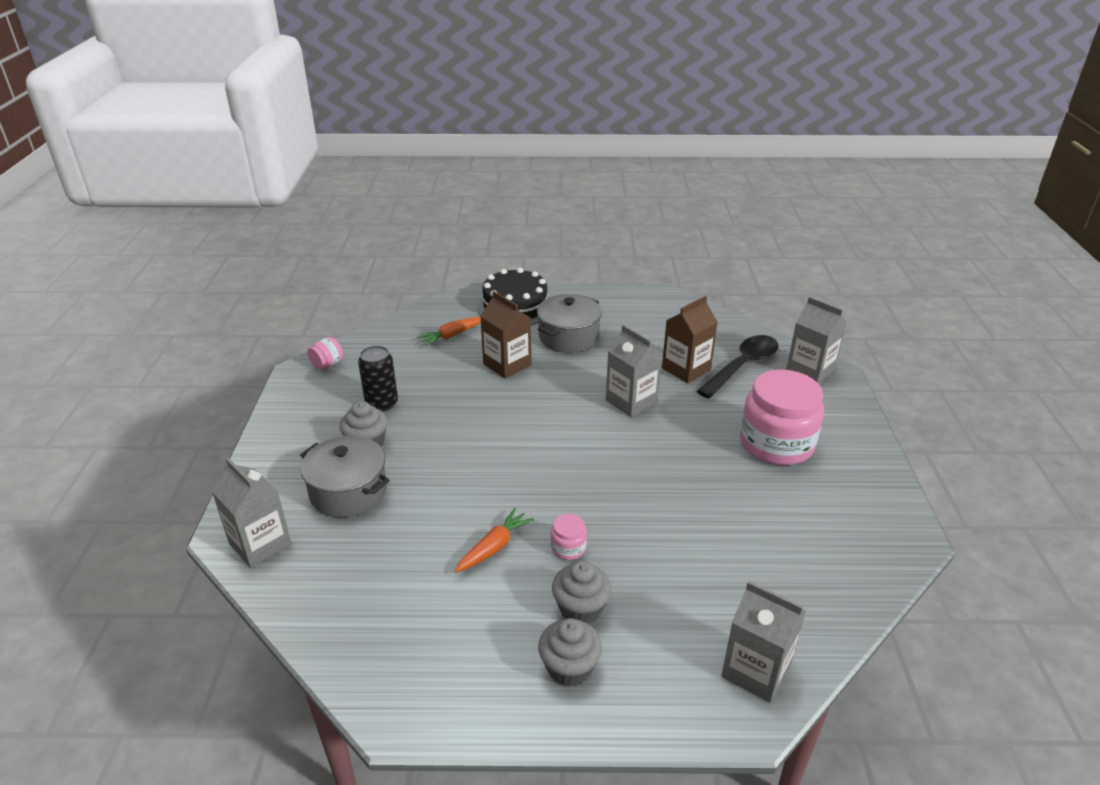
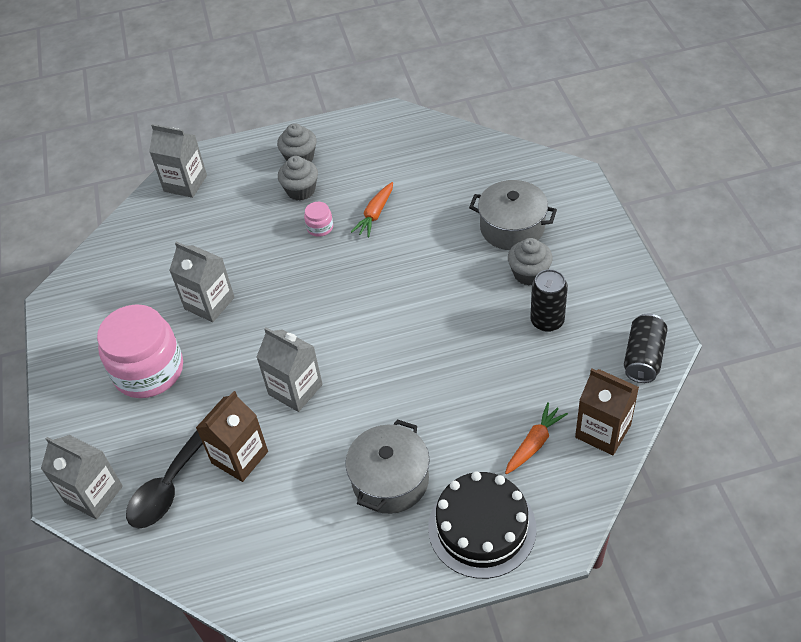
camera: 170 degrees right, 15 degrees up
grey carton [212,458,292,568] -> grey carton moved to [169,242,235,322]
pink jar [307,337,343,370] -> black can [624,314,668,383]
brown carton [480,291,531,378] -> brown carton moved to [575,369,639,455]

